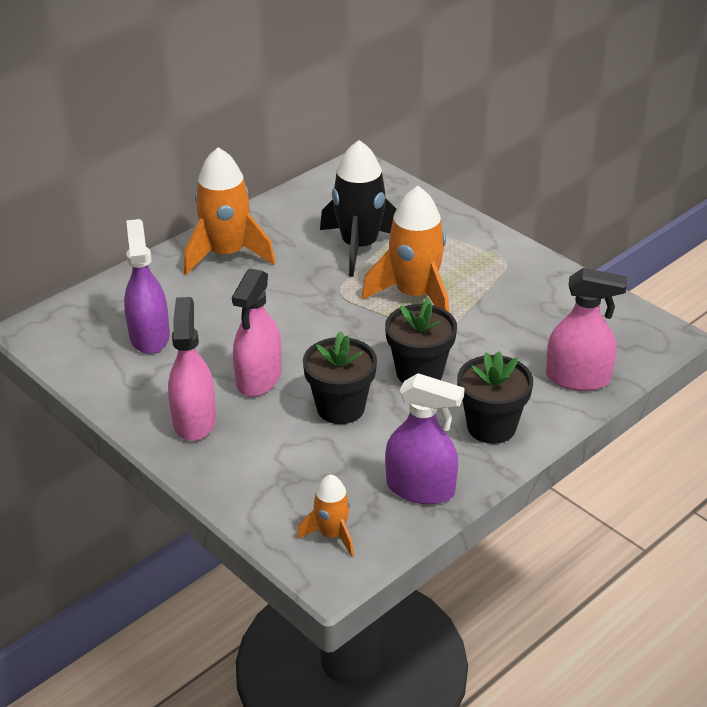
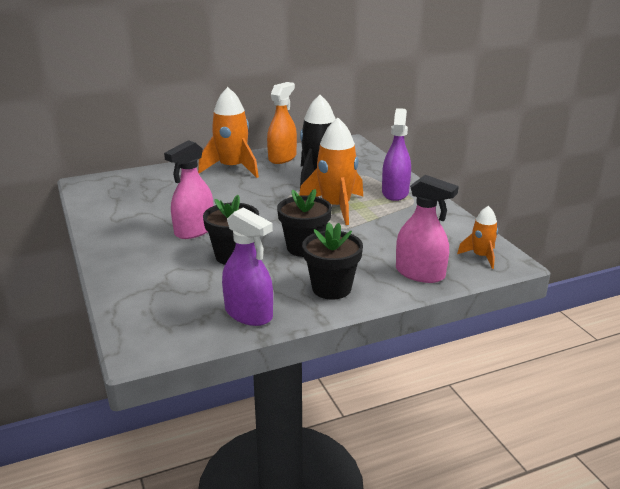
camera: 20 degrees right, 10 degrees down
purple spray bottle [124,219,170,354] -> purple spray bottle moved to [382,108,411,201]
pink spray bottle [168,297,216,441] -> none
orange rocket [297,474,354,556] -> orange rocket moved to [457,206,498,269]
none -> orange spray bottle [267,82,297,164]

